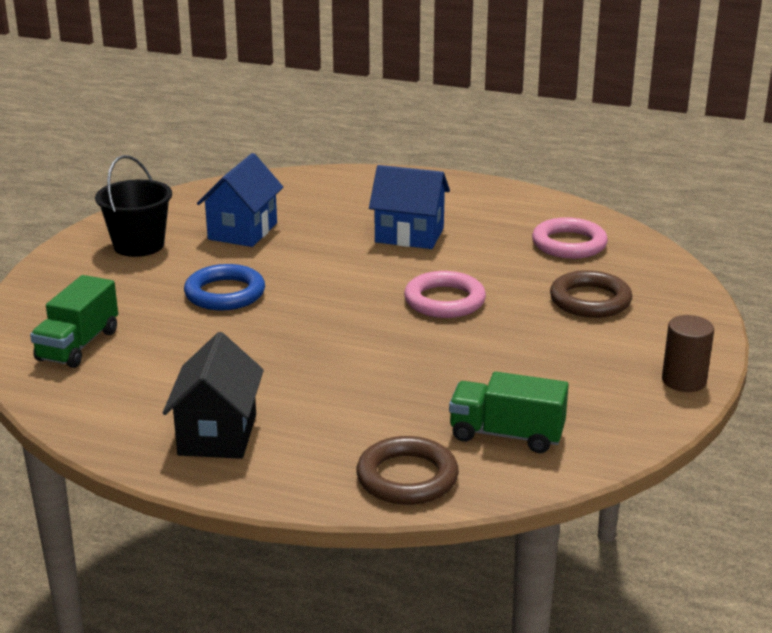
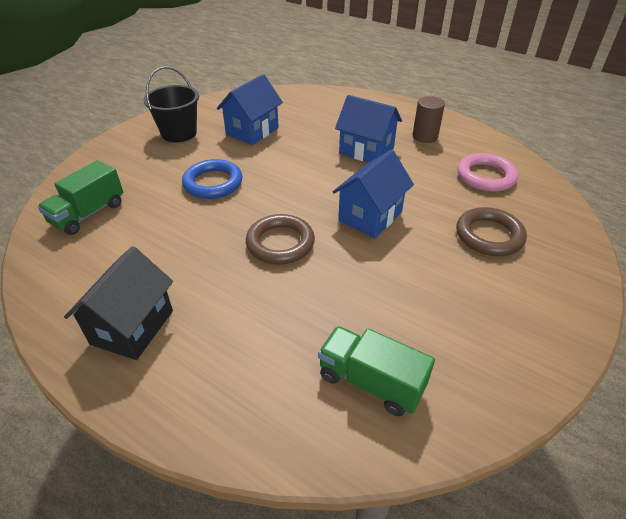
camera: 15 degrees right, 15 degrees up
brown ring [356,436,459,505] -> brown ring moved to [246,214,315,265]
pink ring [404,271,486,318] -> blue house [333,149,414,238]
brown cylinder [662,315,714,392] -> brown cylinder moved to [413,96,445,143]

